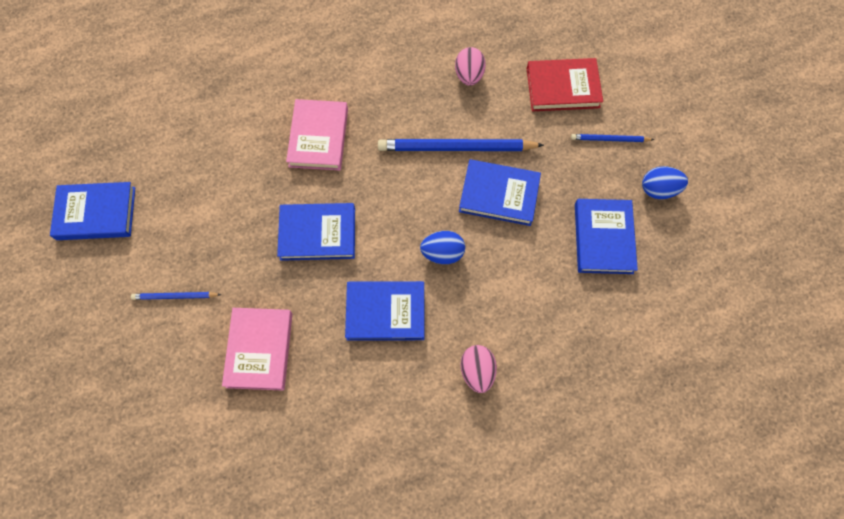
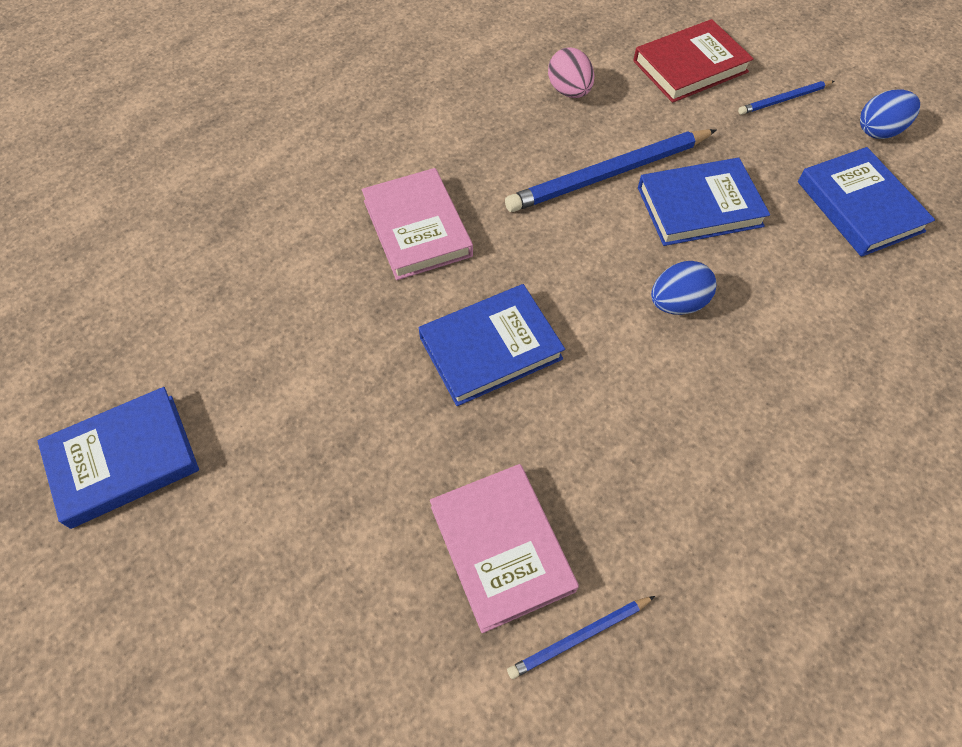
camera: 25 degrees left, 10 degrees down
blue pencil [131,292,221,300] -> blue pencil moved to [507,596,655,679]
blue book [345,281,425,341] -> none
pink egg [460,345,497,393] -> none

